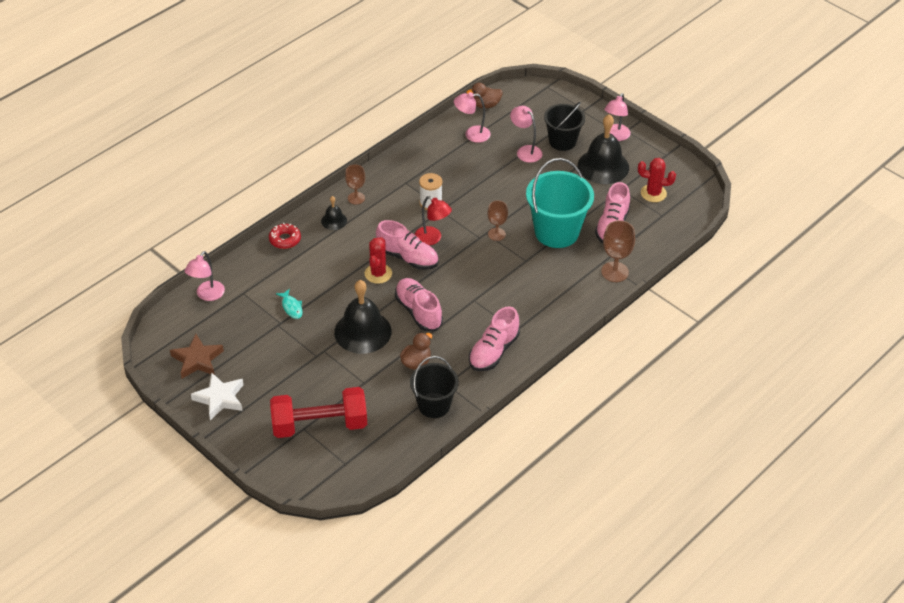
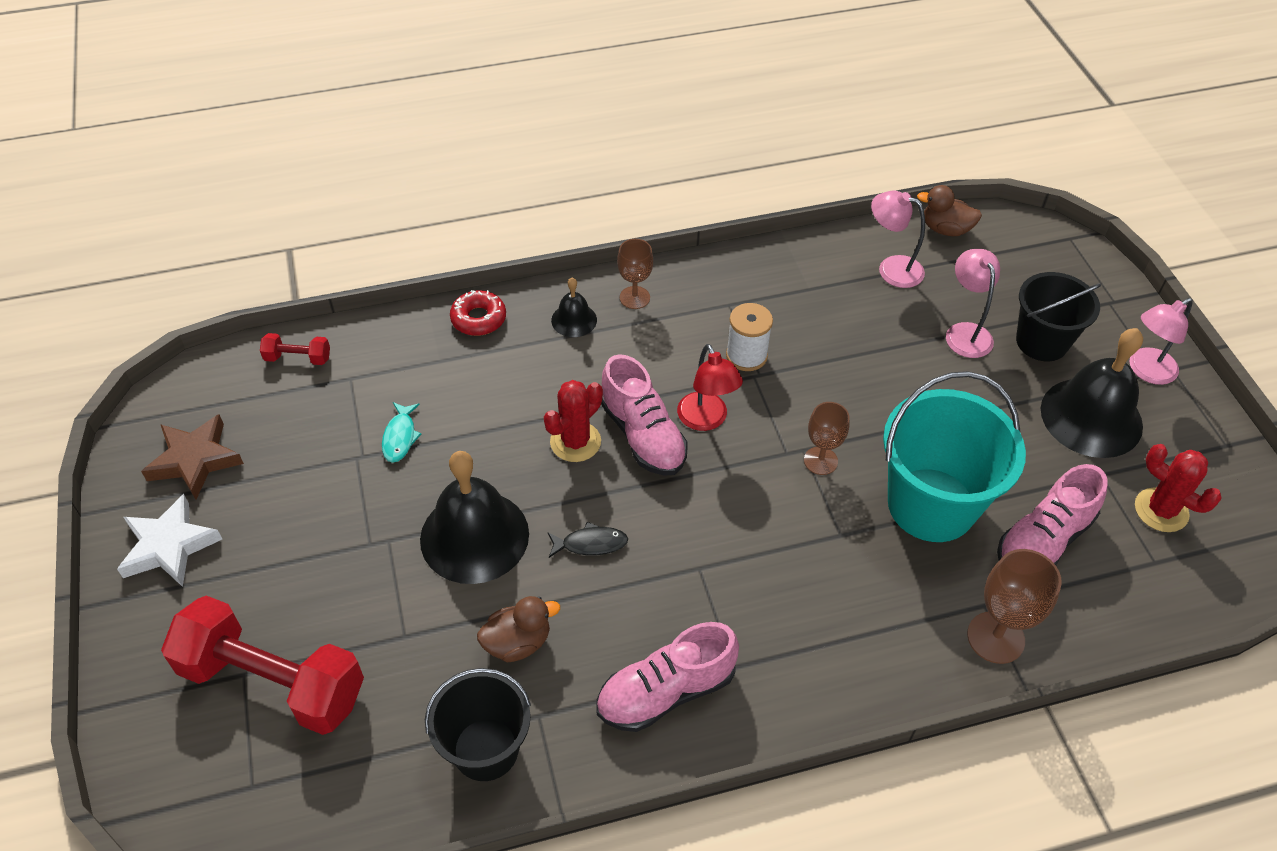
camera: 30 degrees right, 5 degrees up
pink lamp [185,251,225,301] -> red dumbbell [260,333,330,365]
pink shoe [395,278,443,331] -> black fish [548,522,628,558]

